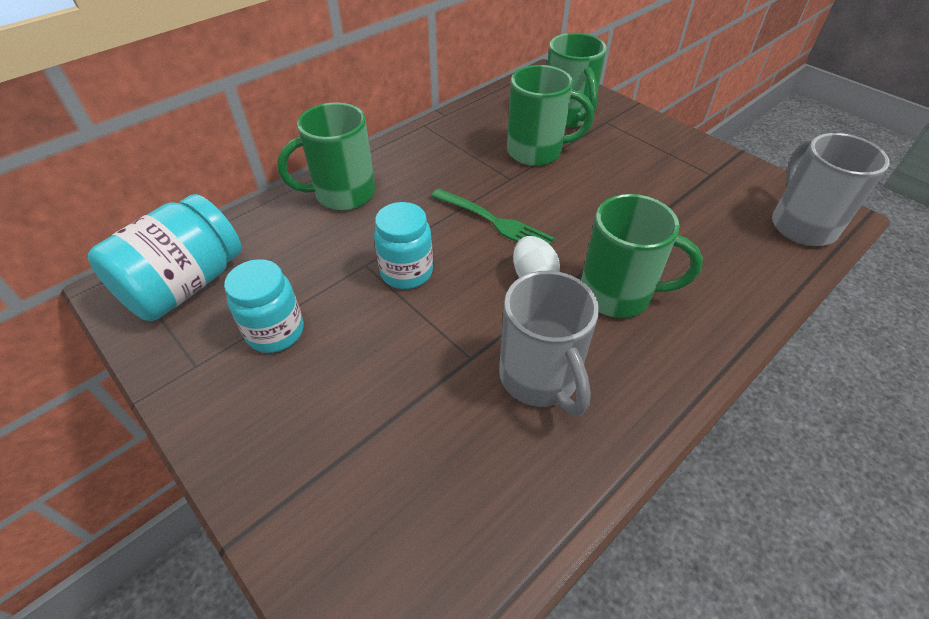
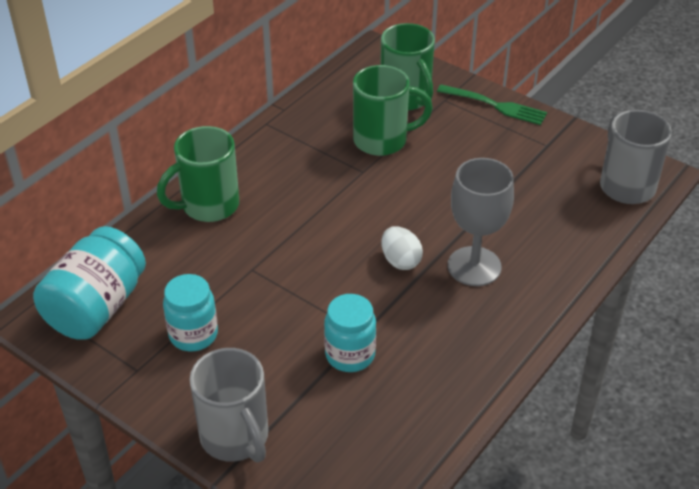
camera: 10 degrees left, 5 degrees down
turquoise jar [374,202,433,289] -> turquoise jar moved to [324,294,376,372]
green fork [432,189,554,245] -> green fork moved to [437,85,547,125]
grey mug [499,271,599,416] -> grey mug moved to [190,348,268,462]
green mug [581,194,703,318] -> grey goblet [448,158,514,286]

